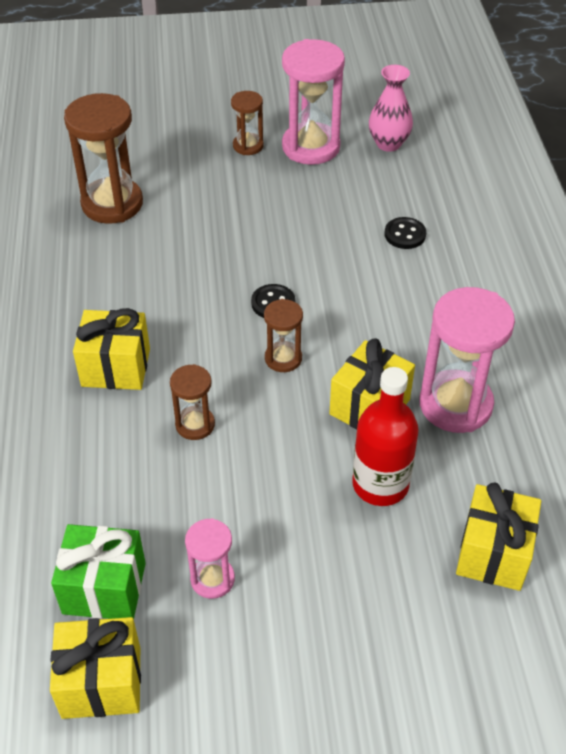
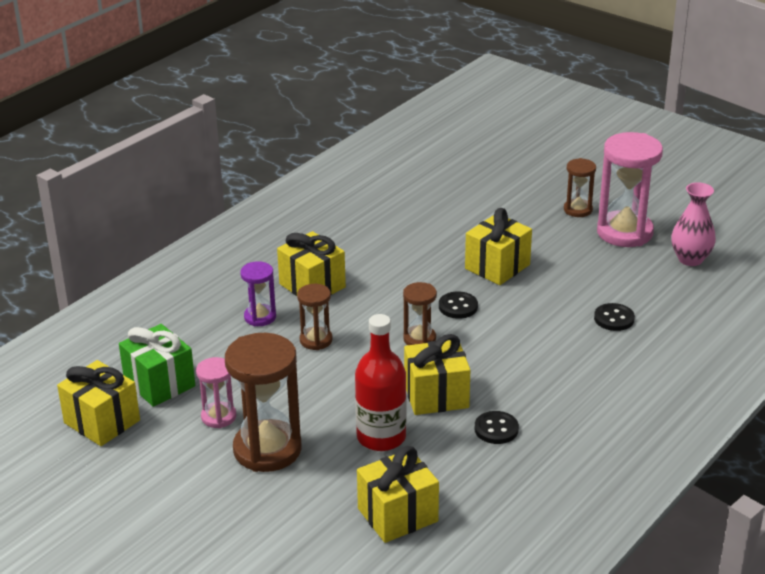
camera: 45 degrees right, 15 degrees down
brown hourglass [64,93,143,224] -> brown hourglass moved to [225,333,302,472]
pink hourglass [419,287,515,433] -> black button [475,411,519,444]
none -> purple hourglass [240,261,276,326]
none -> yellow gift [465,208,532,285]

